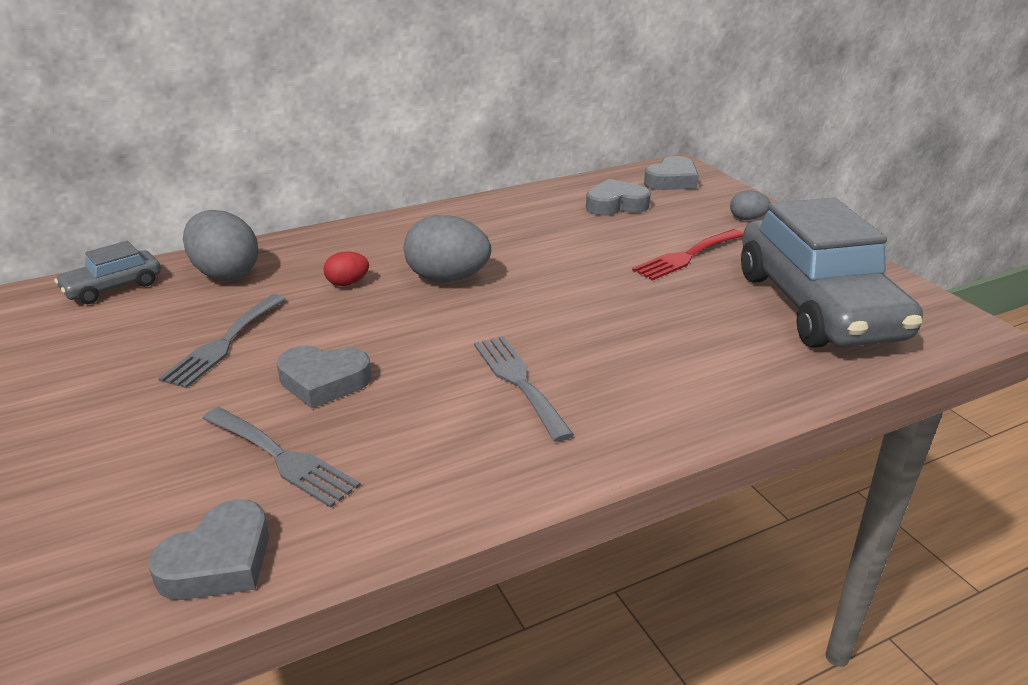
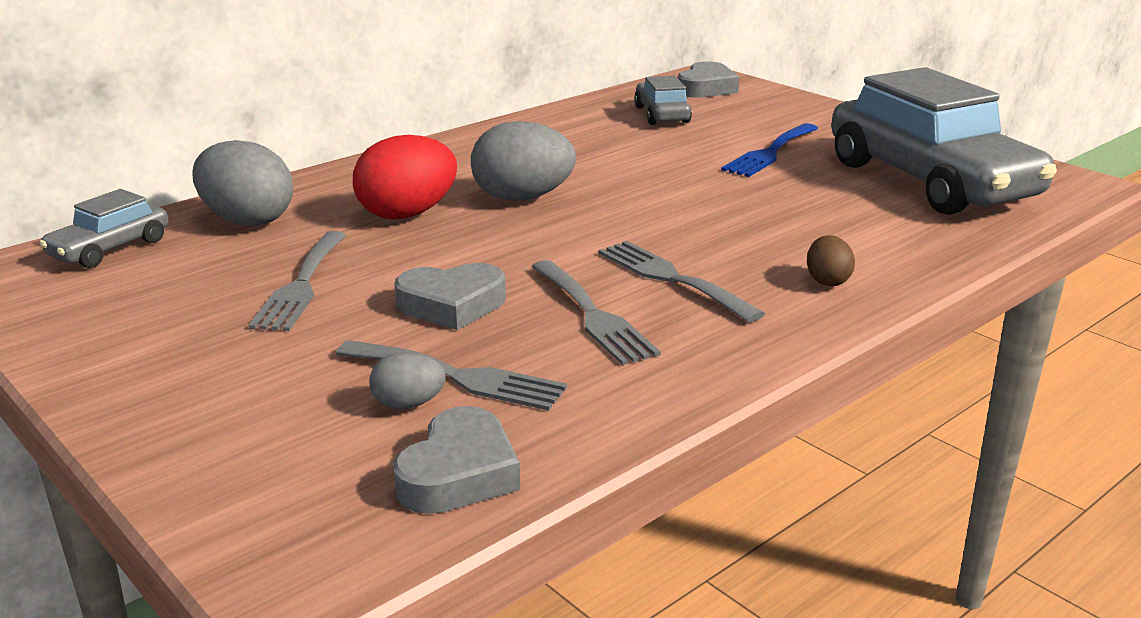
camera: 15 degrees left, 5 degrees down
red egg [324,251,369,286] -> red egg [353,135,457,220], size x1.97
grey heart [586,179,651,215] -> grey car [634,75,692,125]
red fork [632,229,743,280] -> blue fork [721,123,818,177]
grey egg [730,190,771,220] -> grey egg moved to [369,352,446,409]
none -> grey fork [531,260,661,365]
none -> brown egg [807,235,855,286]

